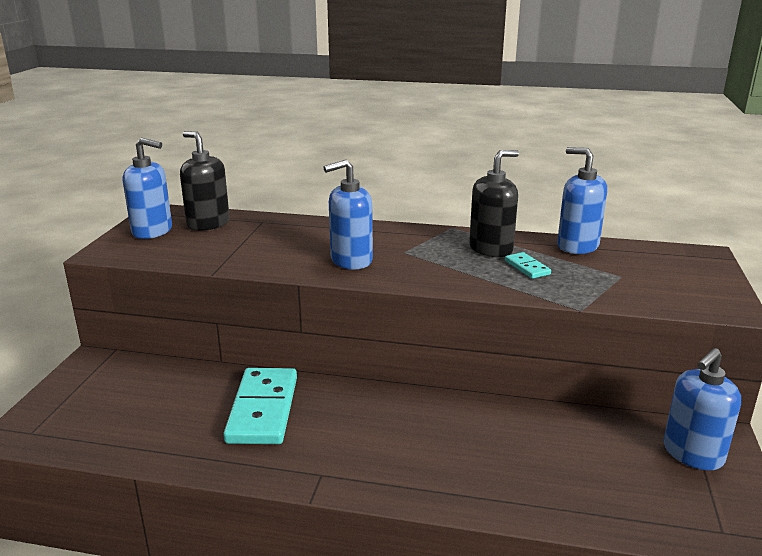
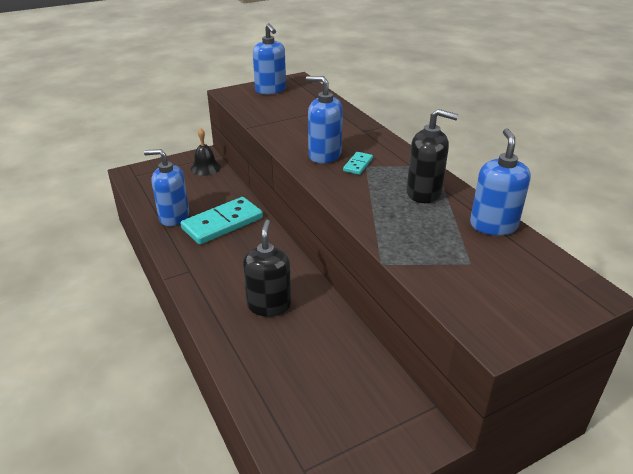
camera: 50 degrees right, 10 degrees up
black soap dispenser [180,131,230,231] -> black soap dispenser moved to [243,220,291,317]
turquoise domino [505,252,551,279] -> turquoise domino moved to [343,152,373,175]
blue soap dispenser [663,348,741,470] -> blue soap dispenser moved to [144,149,189,226]
none -> black bell [191,128,221,176]

